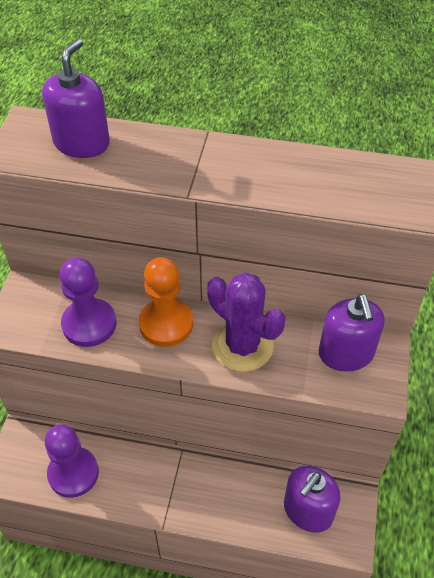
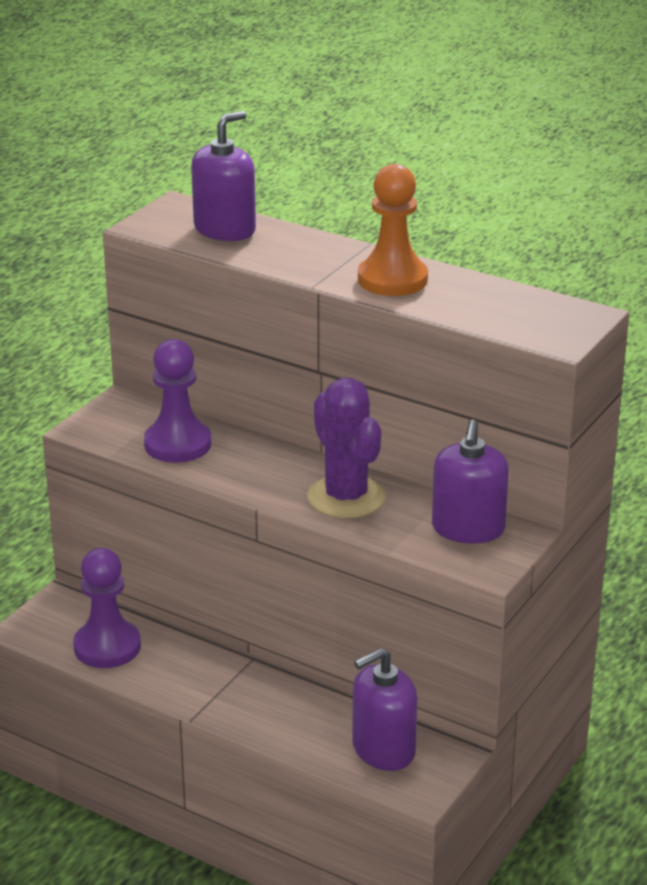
camera: 20 degrees right, 20 degrees down
orange pawn [139,257,193,347] -> orange pawn moved to [358,164,428,296]

